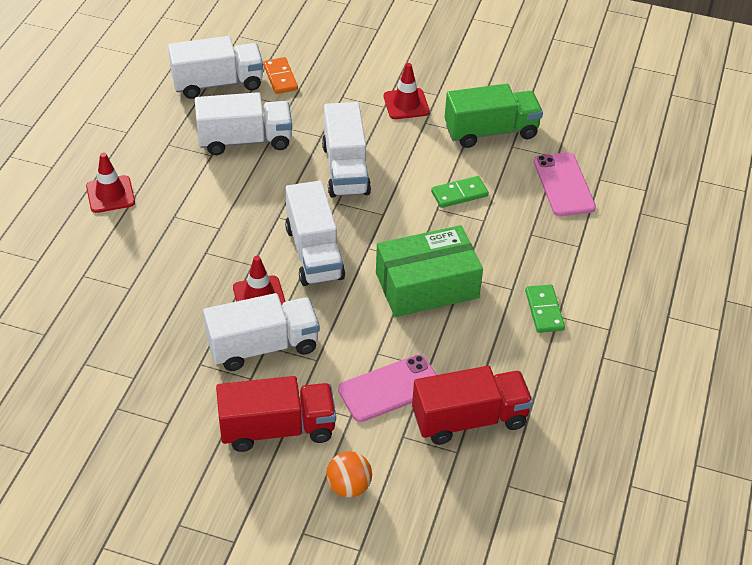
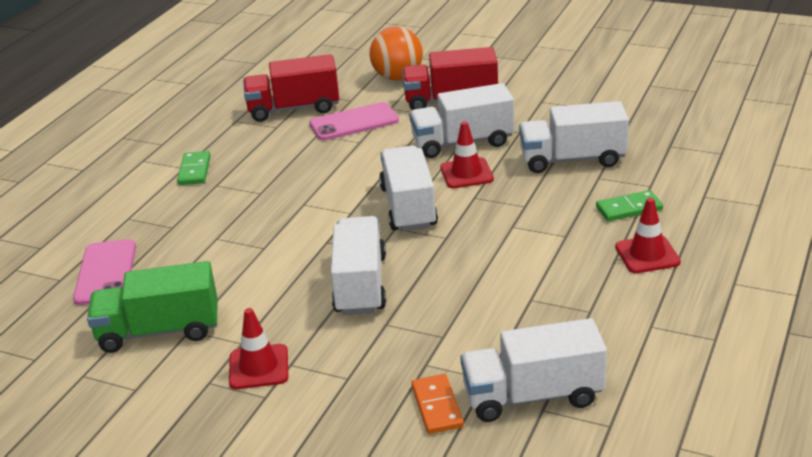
camera: 170 degrees left, 15 degrees down
white truck [195,92,292,155] -> white truck moved to [519,101,629,173]
orange ball [326,451,372,497] -> orange ball [370,27,423,80], size x1.54
green box [376,225,483,317] -> none
green domino [431,176,489,208] -> green domino moved to [596,190,663,221]

